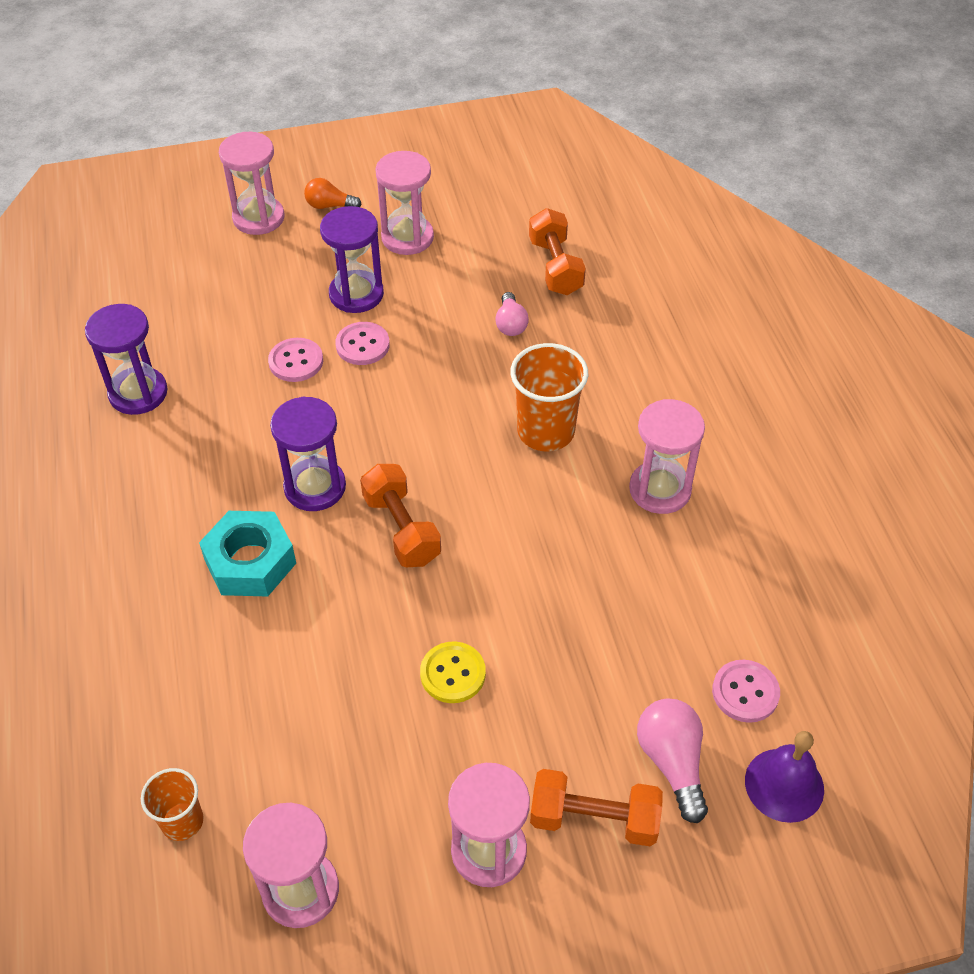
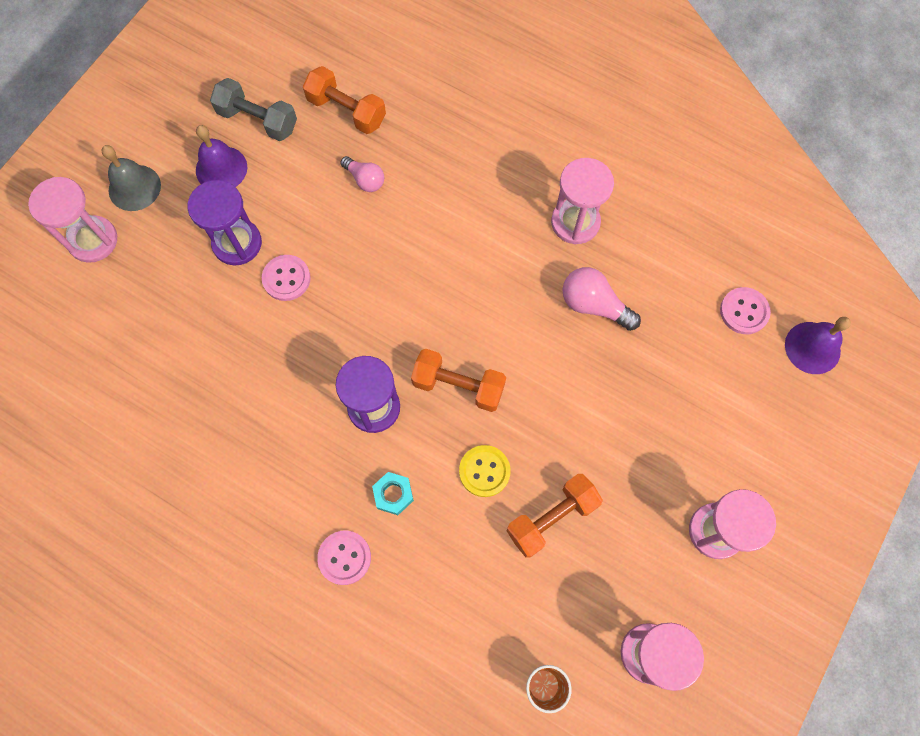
camera: 45 degrees left, 20 degrees up
purple hourglass [85,304,168,415] -> none
turquoise nut [199,511,296,597] -> turquoise nut [372,472,414,515], size x0.54
pink button [268,338,323,382] -> pink button moved to [317,530,371,585]
orange light bulb [304,178,361,209] -> grey bell [102,145,161,211]
pink hourglass [375,151,434,255] -> purple bell [196,125,247,187]
yellow button [420,642,486,703] -> yellow button moved to [459,445,511,497]
orange cup [510,343,588,451] -> none
orange dumbbell [530,769,663,846] -> orange dumbbell moved to [506,474,603,557]
pink light bulb [637,698,708,823] -> pink light bulb moved to [562,267,641,331]
none -> grey dumbbell [210,78,297,141]

